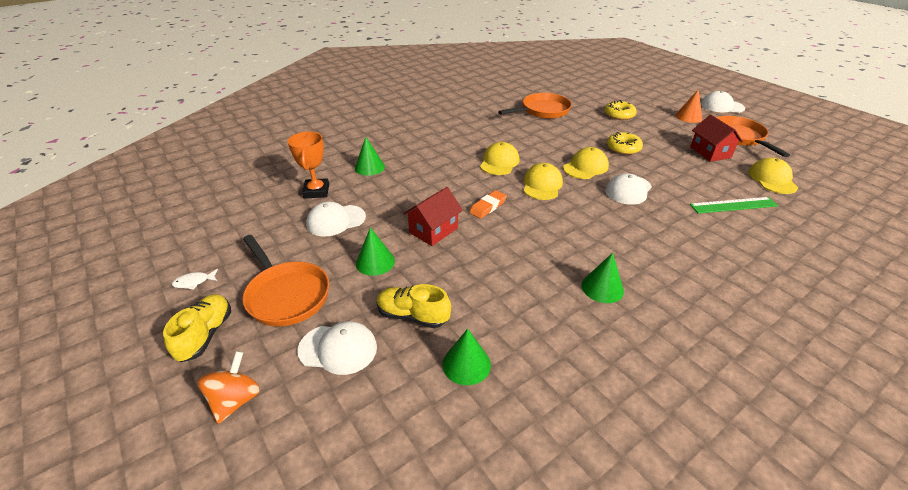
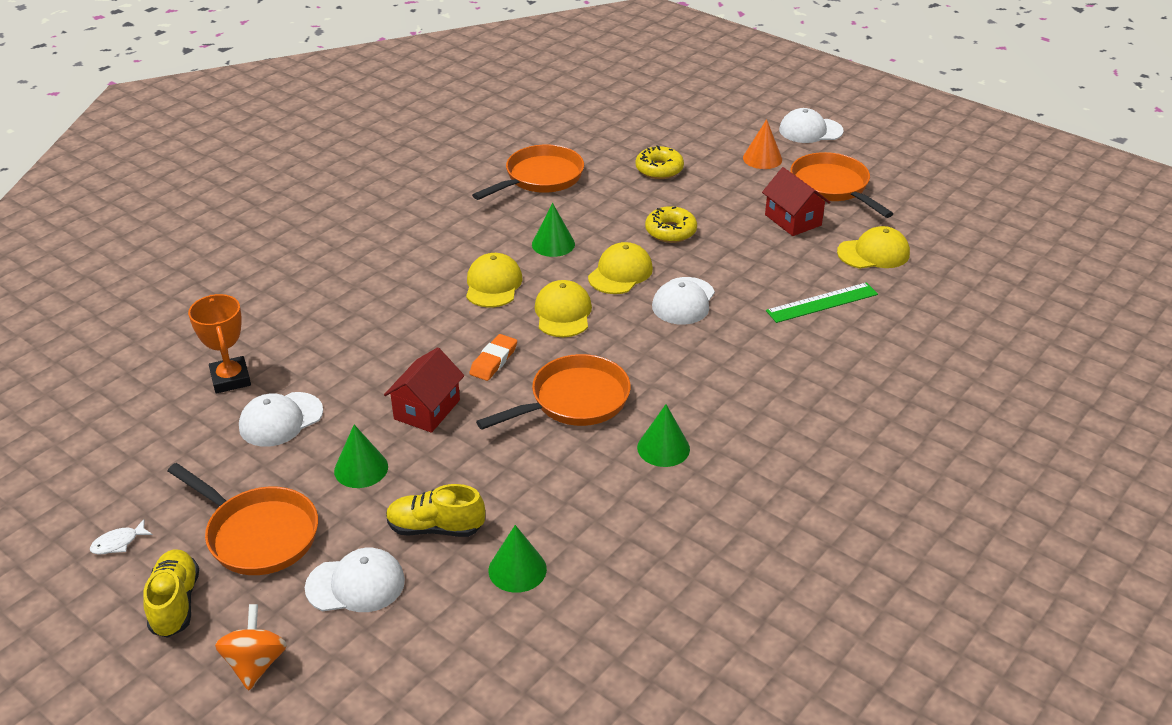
camera: 15 degrees left, 0 degrees up
green cone [355,137,385,176] -> green cone moved to [532,203,575,257]
yellow cap [748,158,798,194] -> yellow cap turned 90 degrees clockwise [837,226,910,269]
none -> orange pan [476,354,631,430]

